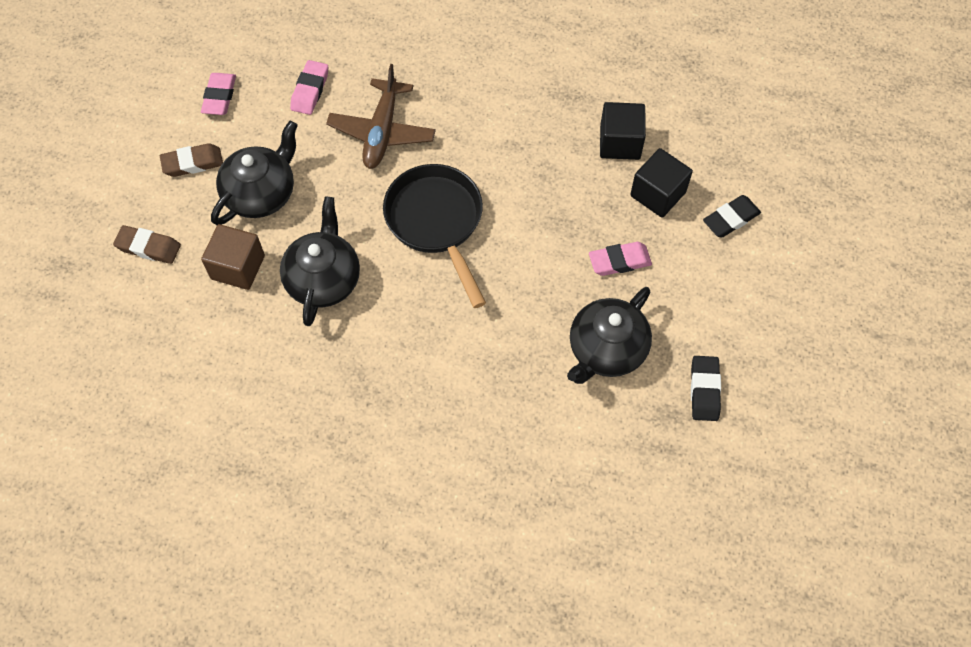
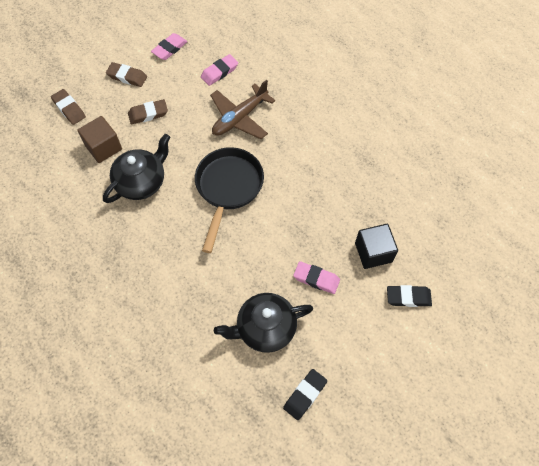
camera: 35 degrees right, 0 degrees up
black teapot [211,121,298,225] -> brown eraser [128,99,168,124]
black cube [600,102,646,160] -> none

